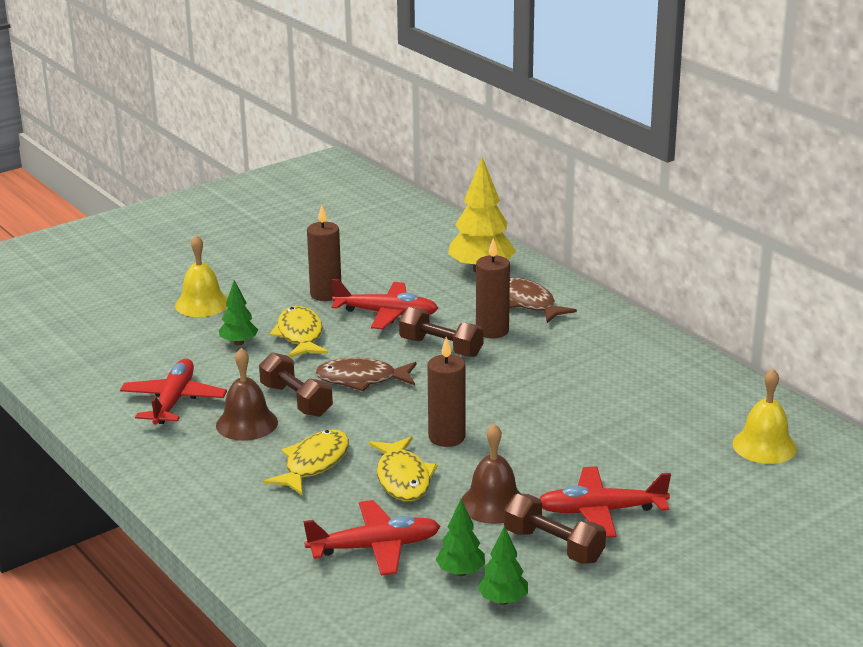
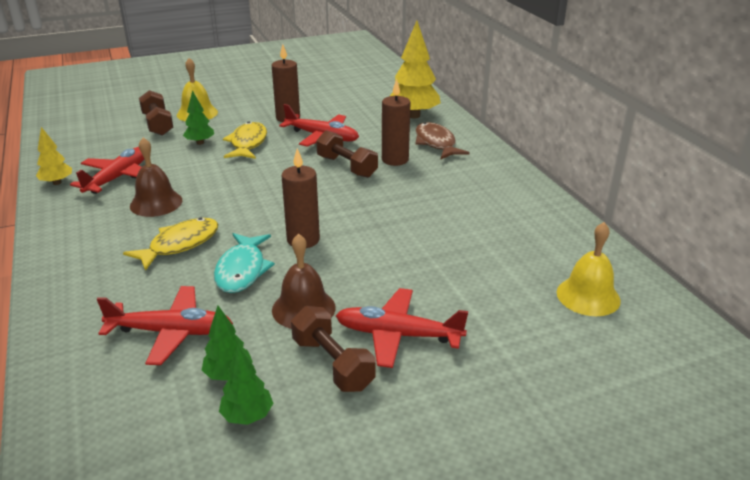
camera: 15 degrees right, 5 degrees up
brown dumbbell [259,352,333,417] -> brown dumbbell moved to [139,90,173,136]
brown fish [315,358,417,391] -> none
yellow fish [369,437,437,501] -> turquoise fish [214,233,275,293]
none -> yellow tree [36,127,72,185]

